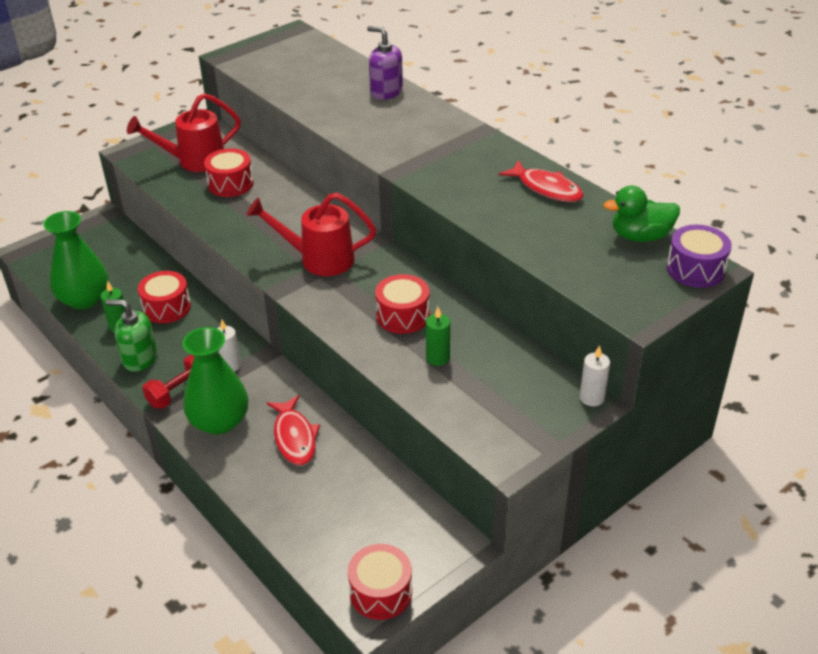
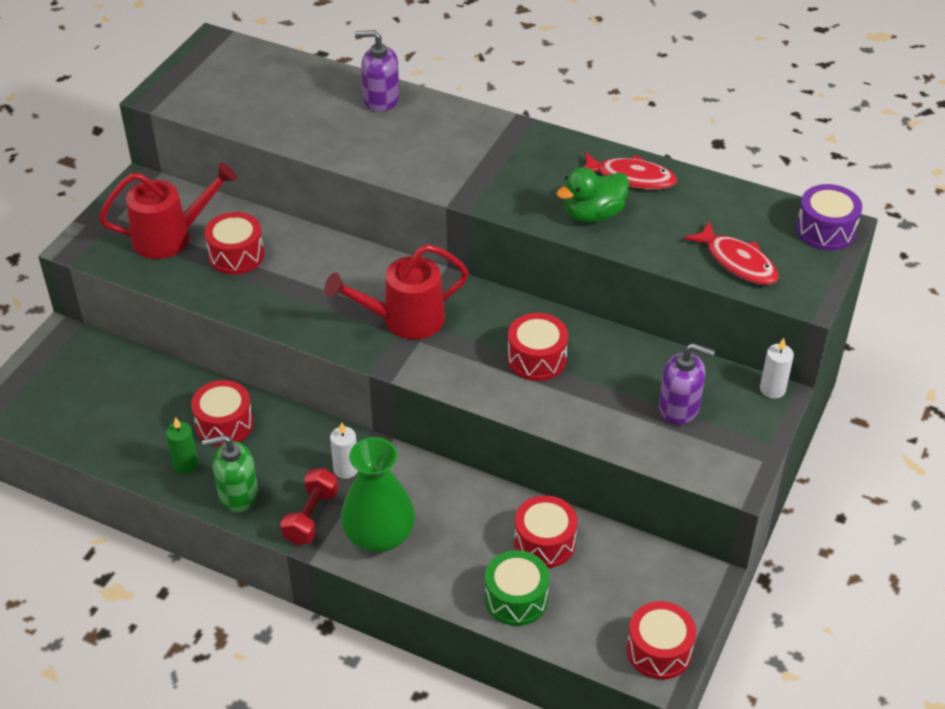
camera: 25 degrees left, 5 degrees up
green vase [43,211,109,309] -> none
red watering can [127,93,241,172] -> red watering can turned 150 degrees counterclockwise [99,162,237,259]
red fish [267,395,320,465] -> red fish moved to [684,221,779,285]
green candle [426,307,450,366] -> none
green duck [603,186,680,242] -> green duck moved to [556,167,629,223]
none -> green drum [485,550,550,626]
none -> red drum [514,495,578,568]
none -> purple soap dispenser [659,343,715,425]

